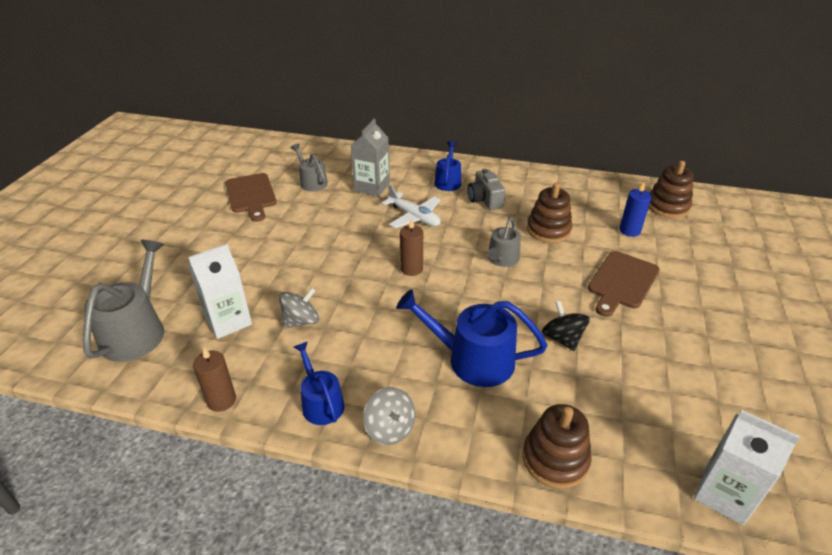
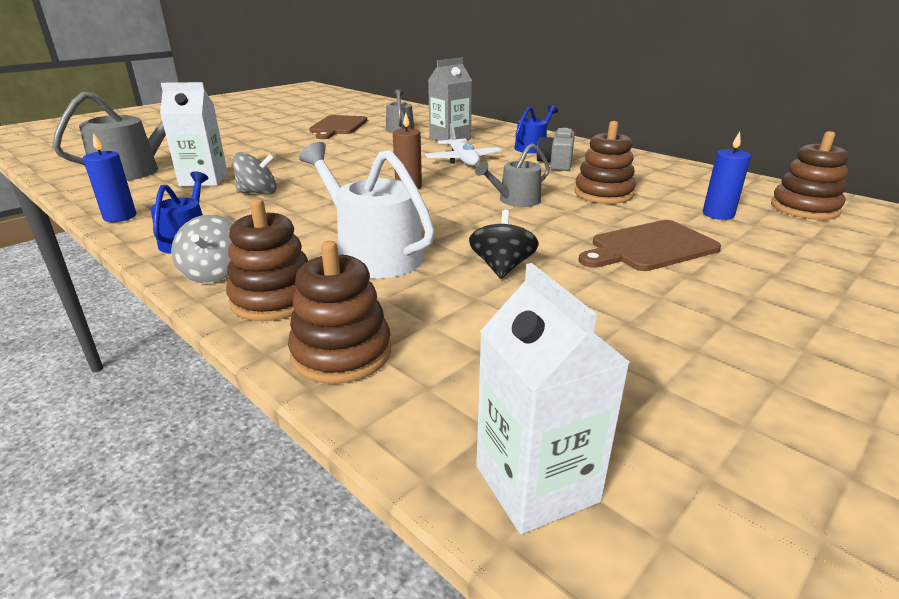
camera: 30 degrees right, 10 degrees down
brown candle [193,347,236,412] -> blue candle [83,133,136,222]
blue watering can [396,290,547,387] -> white watering can [299,142,435,279]
none -> brown stacking toy [226,199,308,321]

